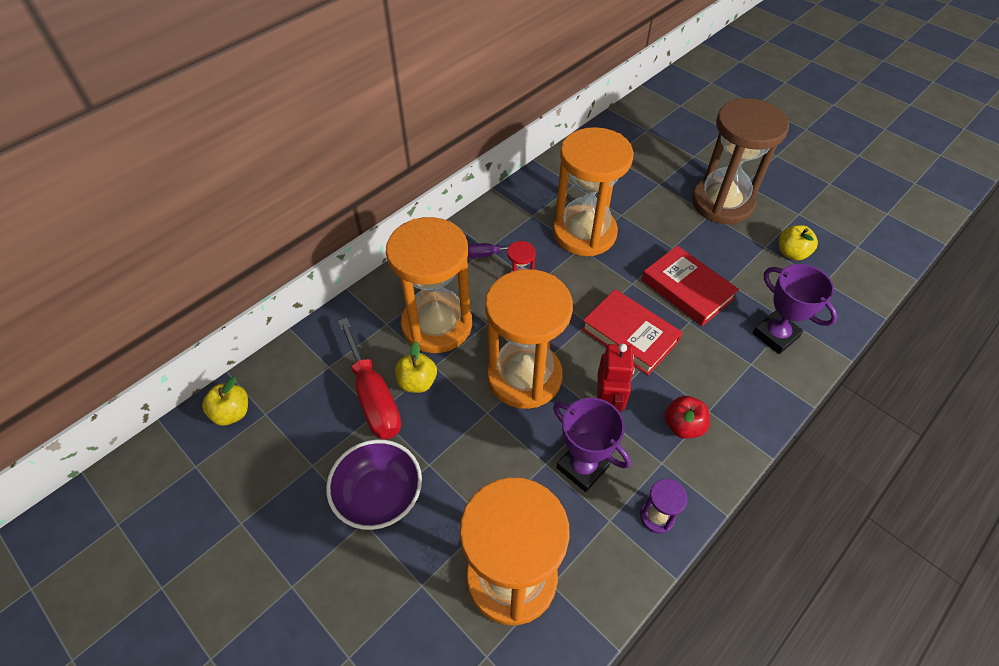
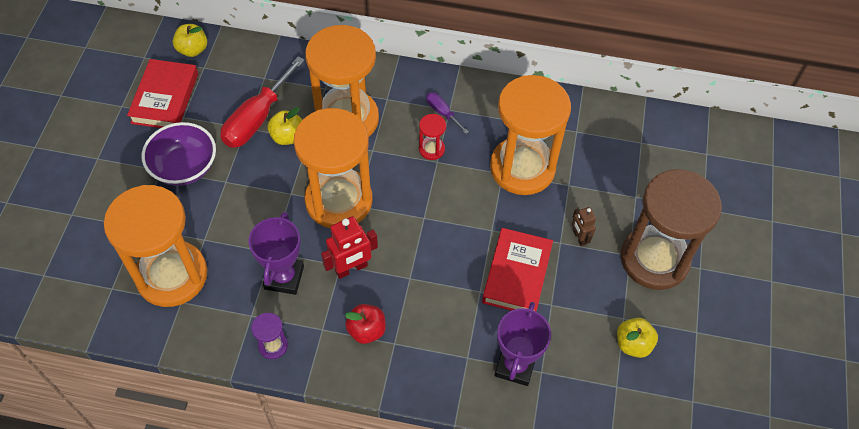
camera: 55 degrees right, 5 degrees up
red book [582,289,683,375] -> red book moved to [127,59,198,128]
none -> brown robot [572,207,596,246]

